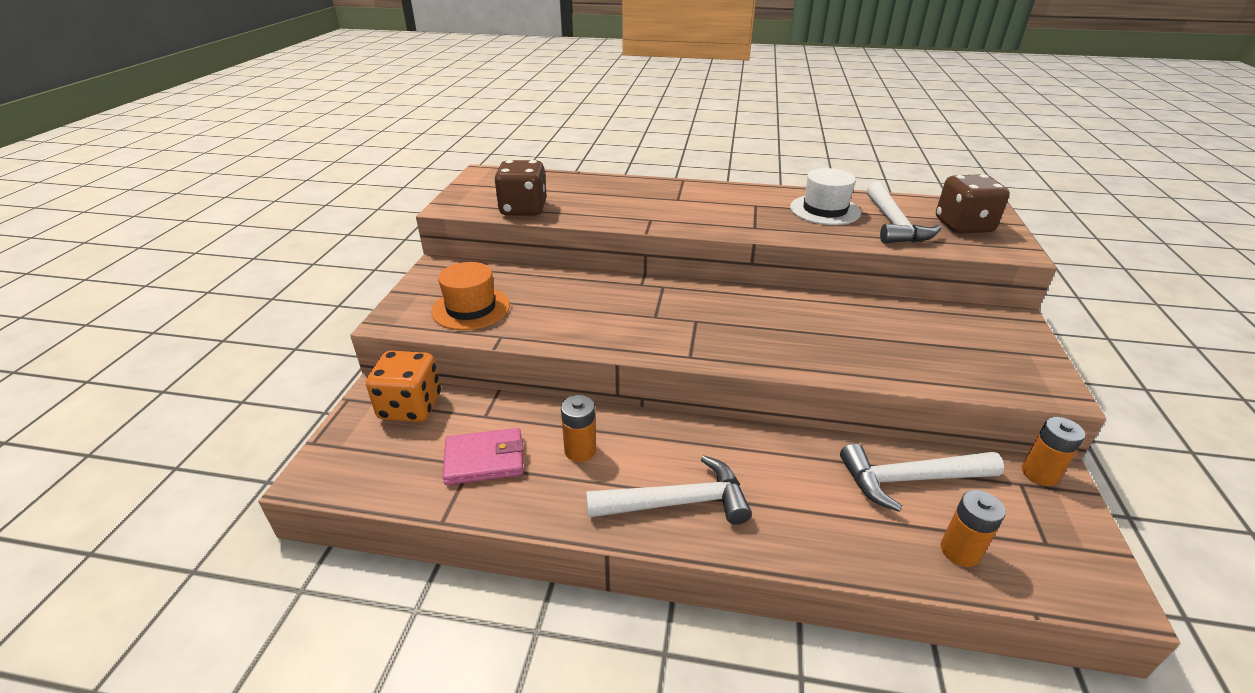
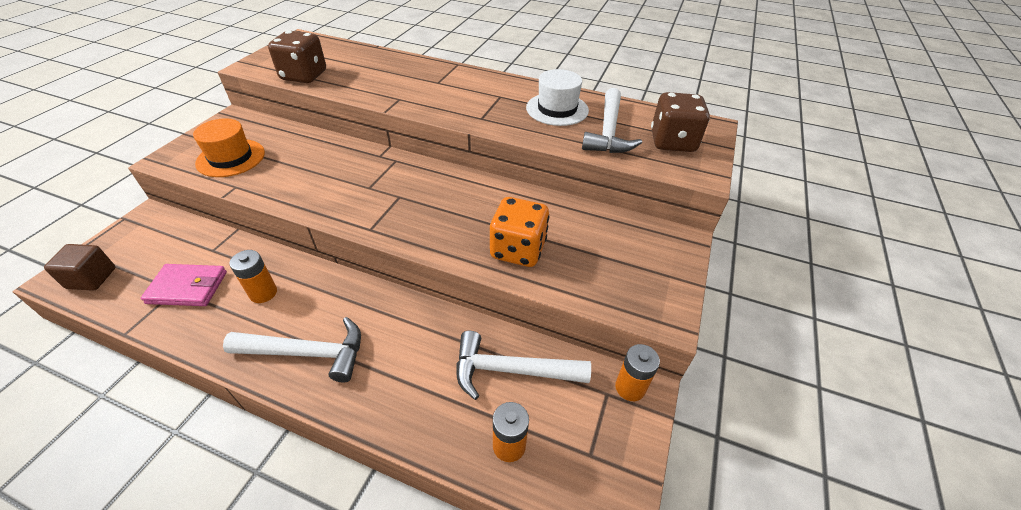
camera: 10 degrees right, 10 degrees up
orange dice [366,351,441,422] -> orange dice moved to [490,197,550,267]
none -> brown cube [44,244,115,291]

